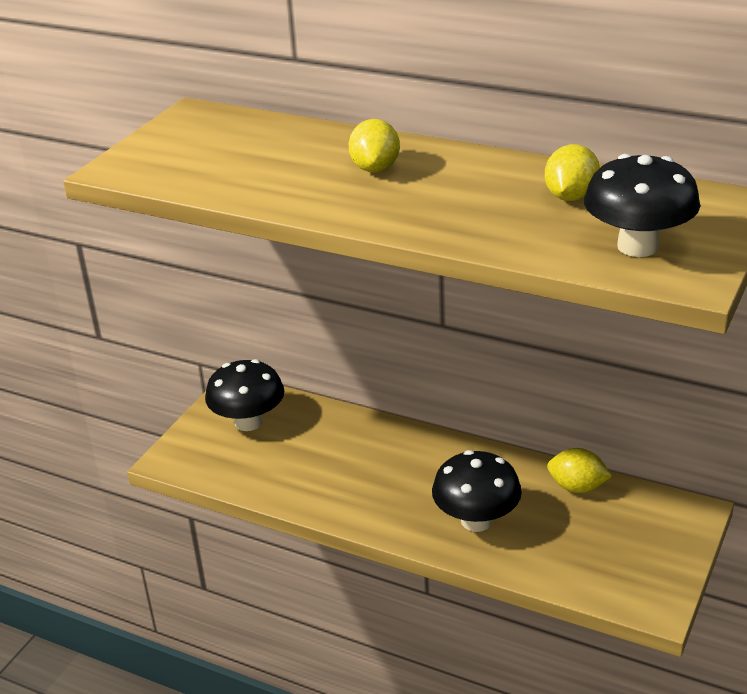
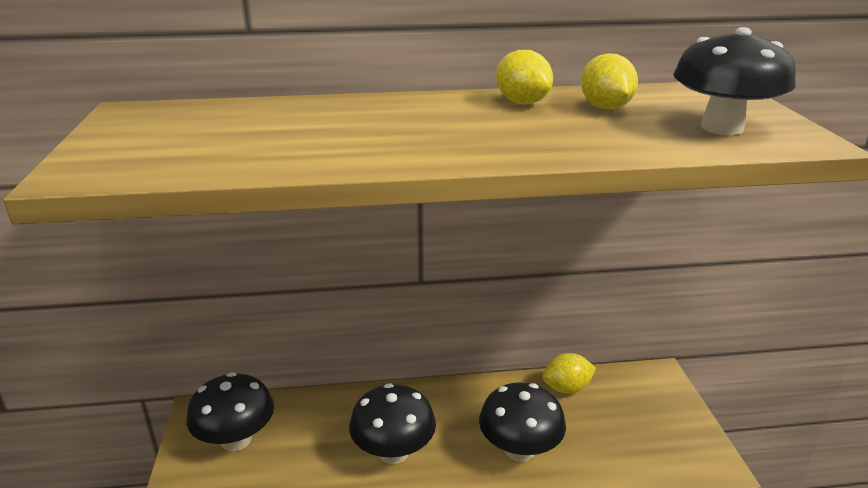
camera: 35 degrees left, 5 degrees down
yellow lemon [348,119,400,173] -> yellow lemon moved to [496,50,553,104]
none -> black mushroom [349,383,436,464]

